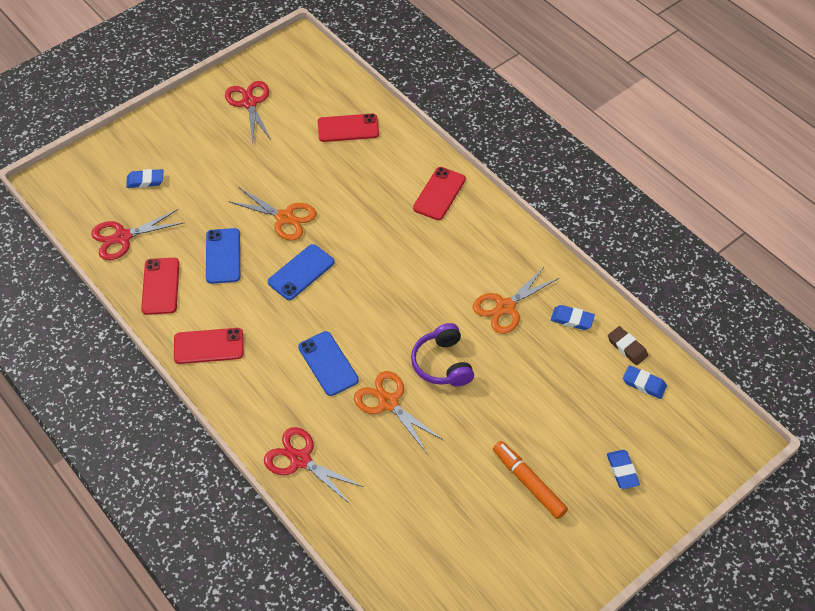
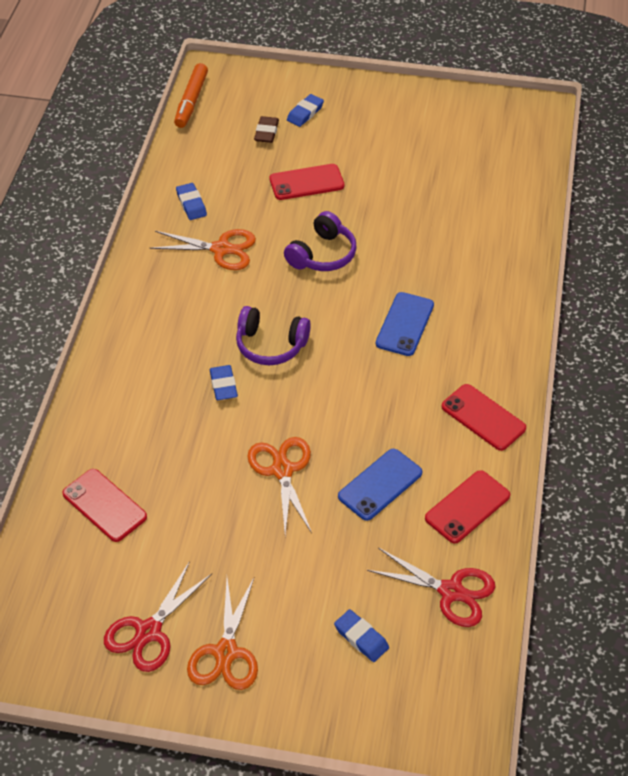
camera: 130 degrees left, 5 degrees down
red scissors [264,427,364,504] -> none
blue phone [268,244,334,300] -> none
orange scissors [354,371,443,453] -> orange scissors moved to [187,576,258,690]
red phone [413,167,466,220] -> red phone moved to [269,164,344,200]
orange marker [493,441,568,519] -> orange marker moved to [174,63,208,128]
brown eraser [608,326,648,365] -> brown eraser moved to [254,116,279,143]
blue eraser [623,365,667,399] -> blue eraser moved to [210,365,238,400]
none -> purple headphones [236,306,311,365]

